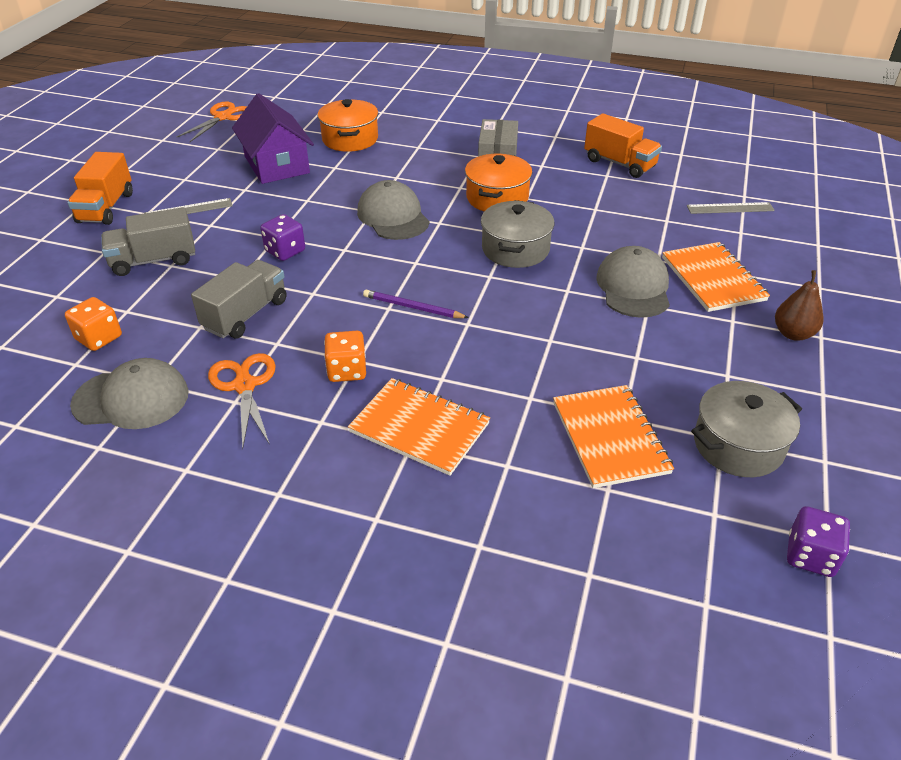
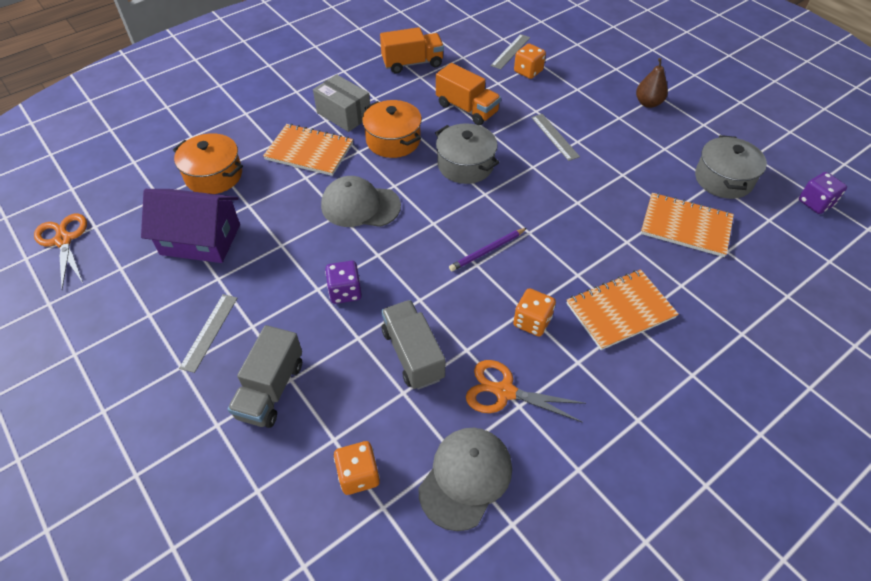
camera: 55 degrees left, 10 degrees up
orange truck [68,152,133,225] -> orange truck moved to [436,63,501,125]
grey cap [596,246,670,318] -> grey ruler [531,114,580,161]
orange notebook [662,242,770,312] -> orange notebook moved to [263,124,353,176]
none -> orange dice [514,44,546,79]

